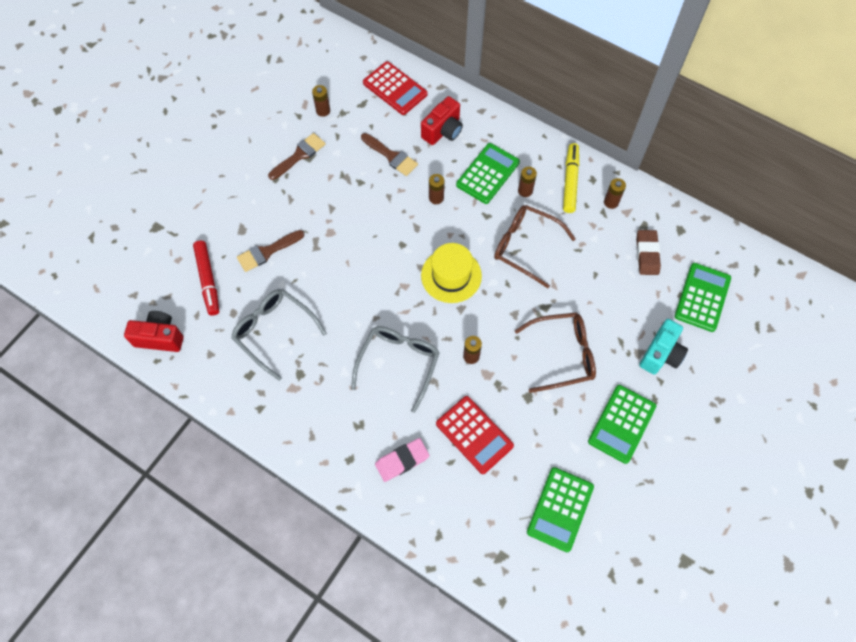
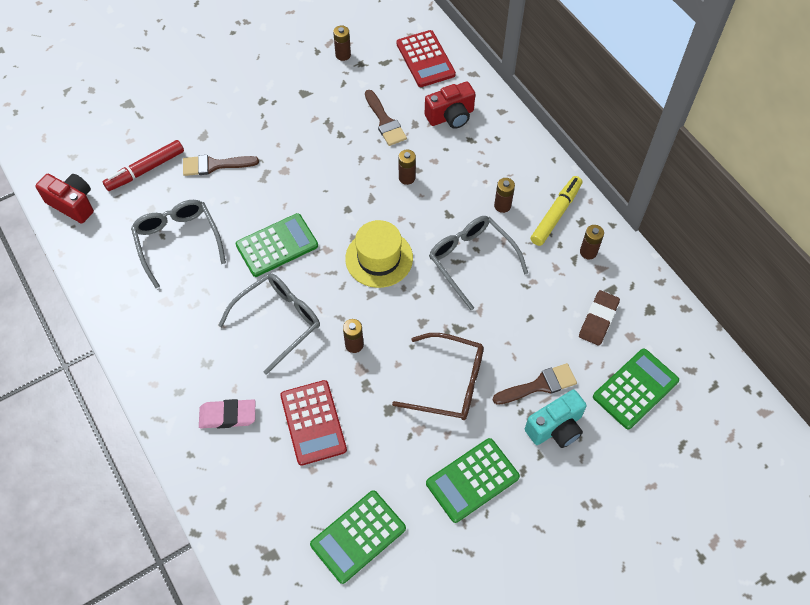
camera: 25 degrees right, 5 degrees down
red marker [193,241,219,316] -> red marker turned 45 degrees clockwise [103,140,184,191]
brown brush [268,133,326,180] -> brown brush moved to [493,363,577,405]
green calculator [456,143,520,204] -> green calculator moved to [236,213,318,277]
brown glasses [494,205,576,288] -> grey glasses [429,216,528,310]

